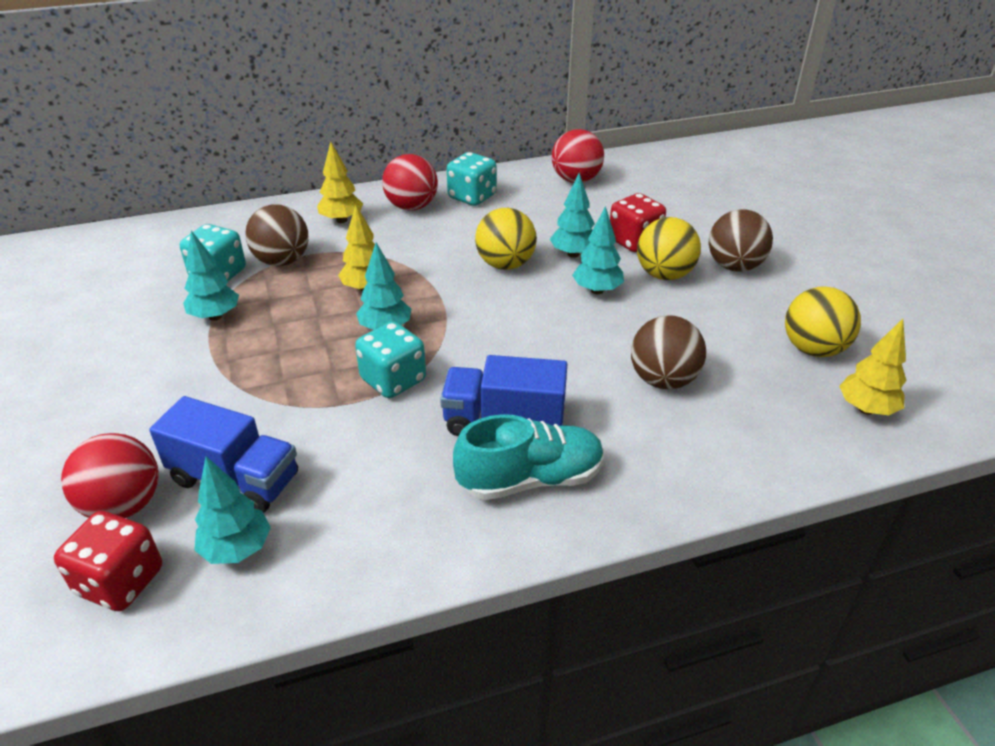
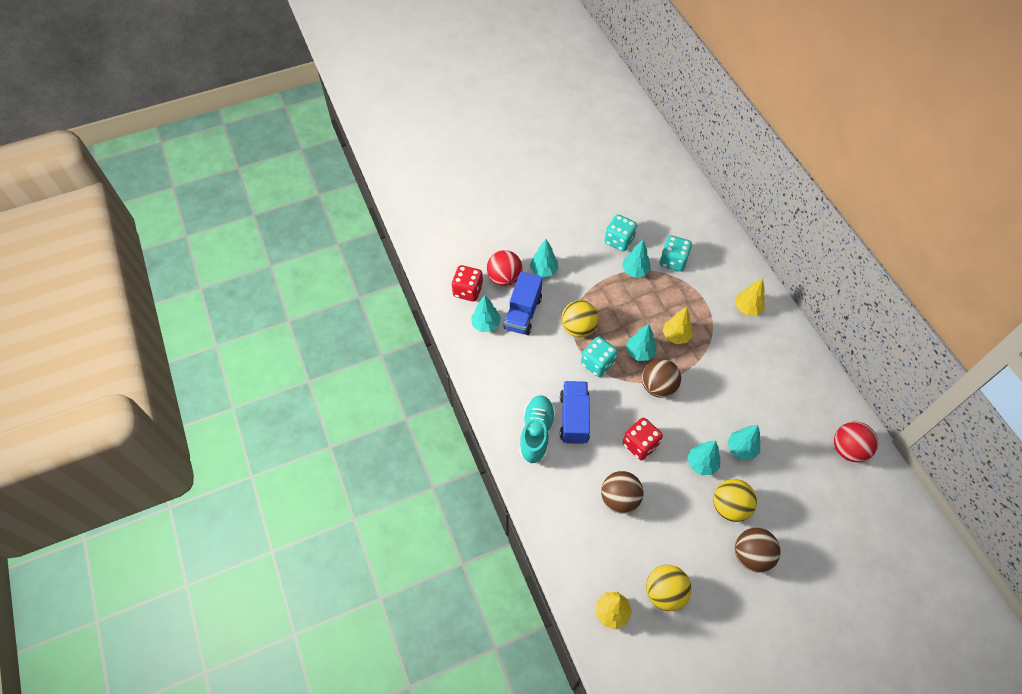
camera: 85 degrees right, 20 degrees up
brown ball [245,204,308,266] -> brown ball moved to [642,359,681,398]
red ball [382,154,438,211] -> none
turquoise dice [447,152,497,206] -> turquoise dice moved to [604,215,637,251]
turquoise shoe [453,414,604,500] -> turquoise shoe turned 150 degrees counterclockwise [519,396,556,463]
yellow ball [475,208,537,270] -> yellow ball moved to [561,300,599,337]
red dice [610,193,666,252] -> red dice moved to [623,418,663,460]
none -> turquoise tree [530,239,558,277]

